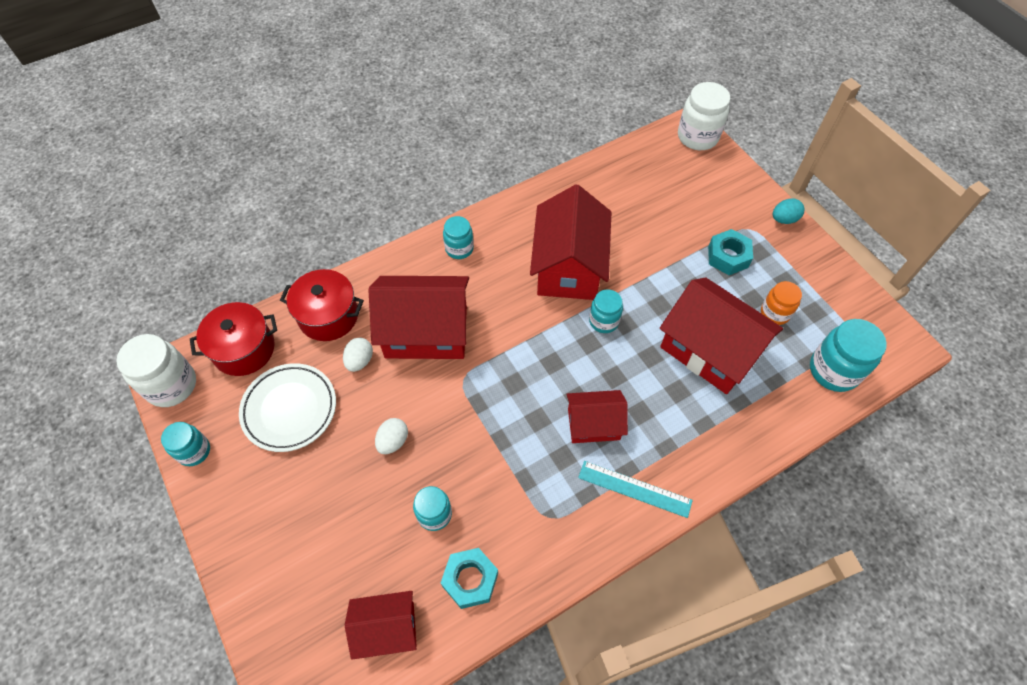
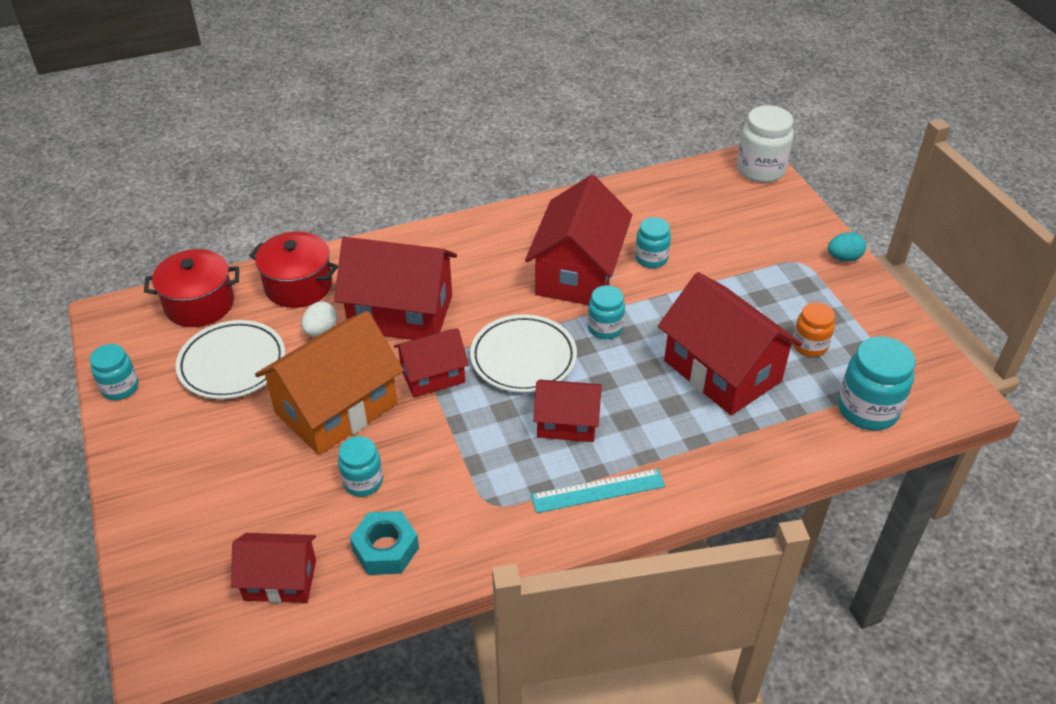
camera: 10 degrees right, 15 degrees down
white jar [116,334,196,407] -> none
white egg [375,418,408,454] -> orange house [255,311,404,455]
turquoise jar [443,216,474,259] -> turquoise jar moved to [635,217,671,268]
turquoise ruler [578,461,693,518] -> turquoise ruler turned 45 degrees counterclockwise [531,469,665,513]
turquoise nut [708,229,753,275] -> none
none -> red house [394,328,469,398]
none -> white plate [470,314,577,393]

